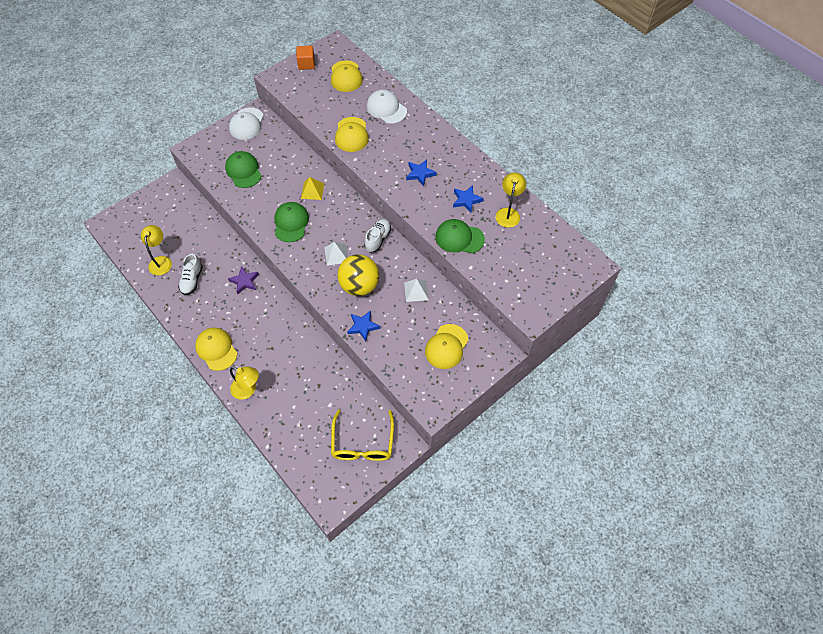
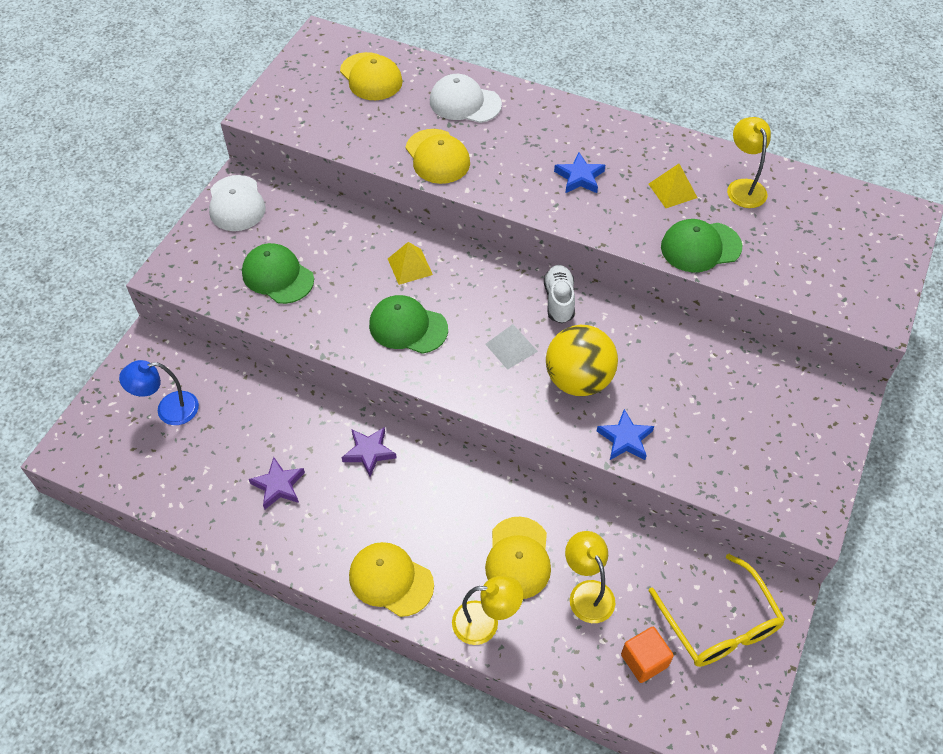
camera: 25 degrees left, 5 degrees down
yellow lamp [141,225,172,275] -> yellow lamp moved to [565,531,615,623]
white shoe [178,254,203,295] -> purple star [249,457,305,510]
green cap [274,202,309,242] -> green cap turned 45 degrees counterclockwise [369,295,448,354]
orange cube [296,46,315,70] -> orange cube moved to [621,627,674,683]
white pyramid [404,279,429,302] -> none
yellow cap [425,324,468,369] -> yellow cap moved to [485,517,551,599]
blue star [453,185,484,213] -> yellow pyramid [649,164,698,208]
none -> blue lamp [119,360,199,425]

